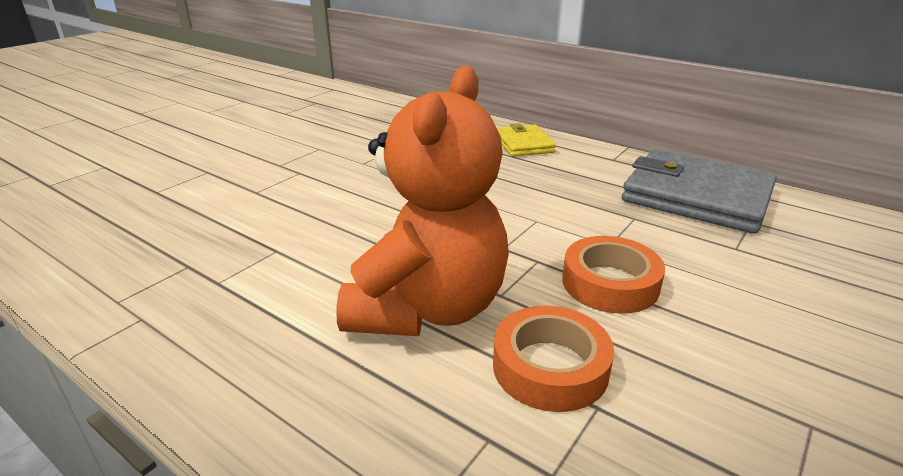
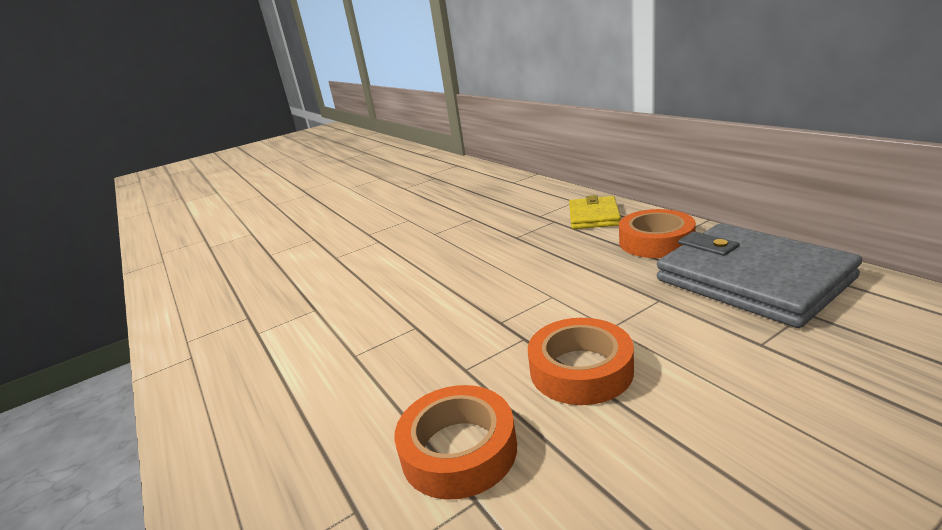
camera: 25 degrees right, 5 degrees down
orange teddy bear [336,65,509,336] -> none
none -> orange tape [619,209,696,258]

